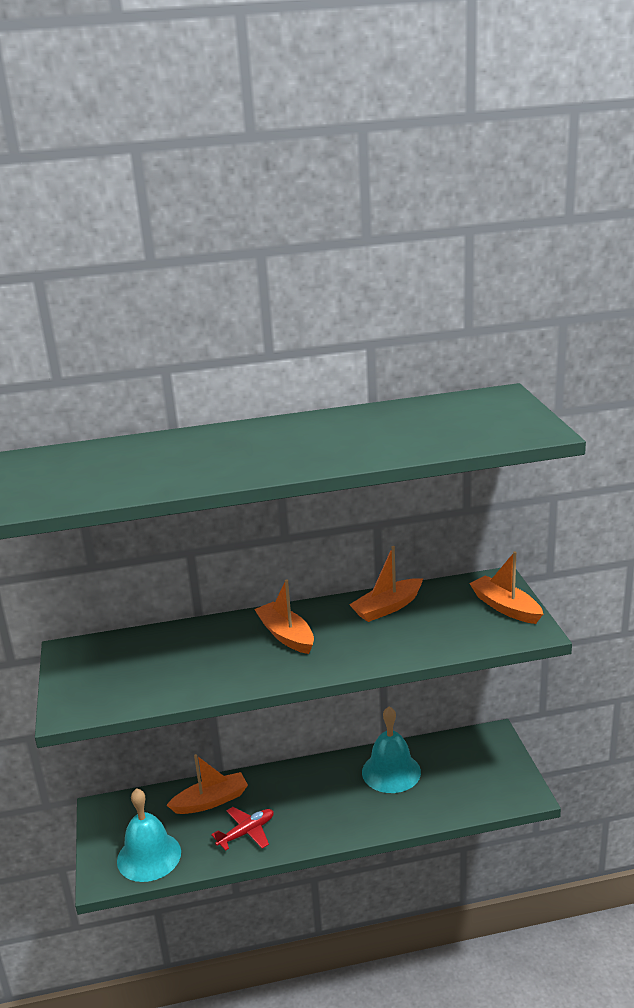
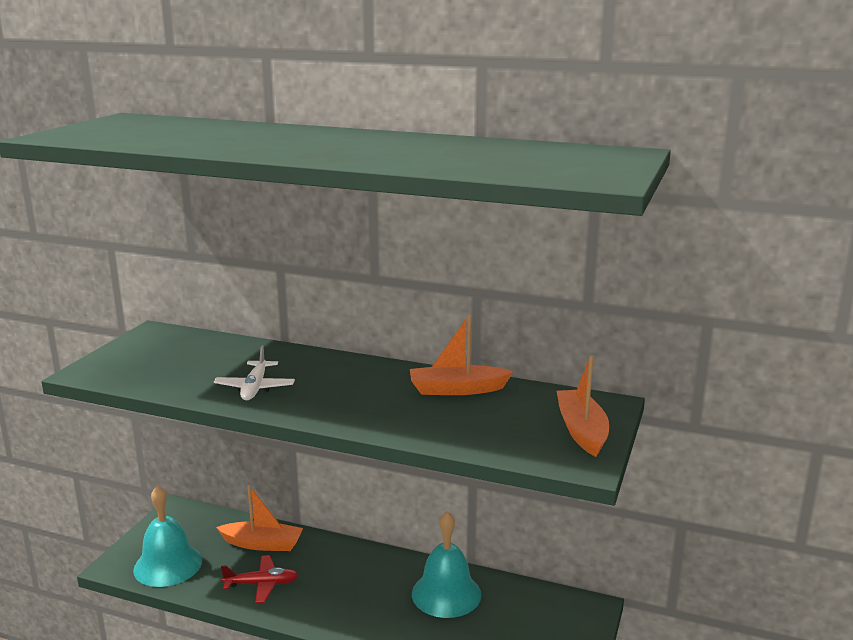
camera: 30 degrees right, 5 degrees down
orange boat [254,580,314,654] -> none
none -> white plane [214,346,295,400]

